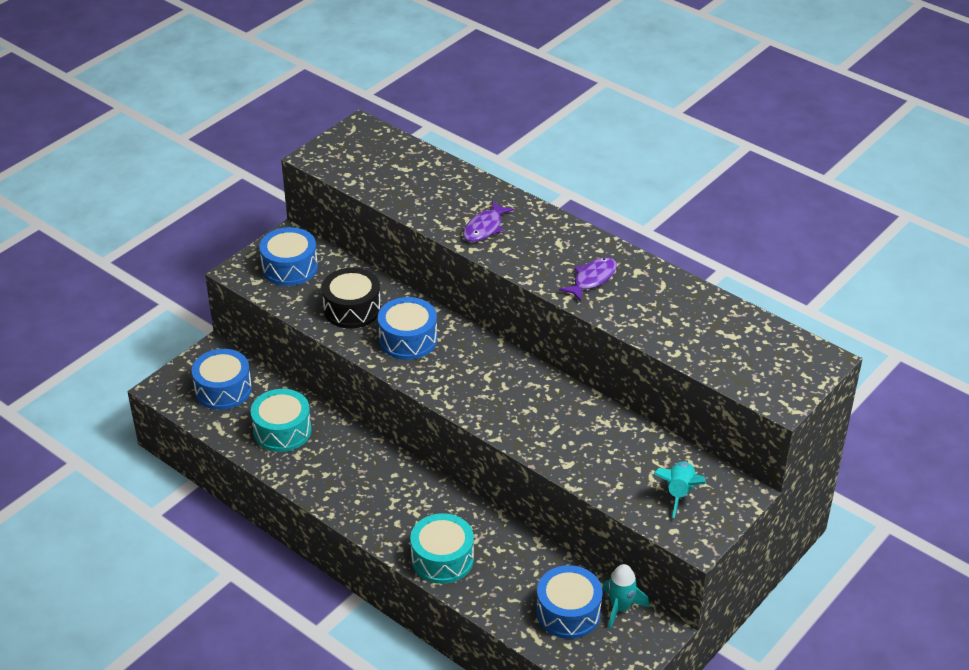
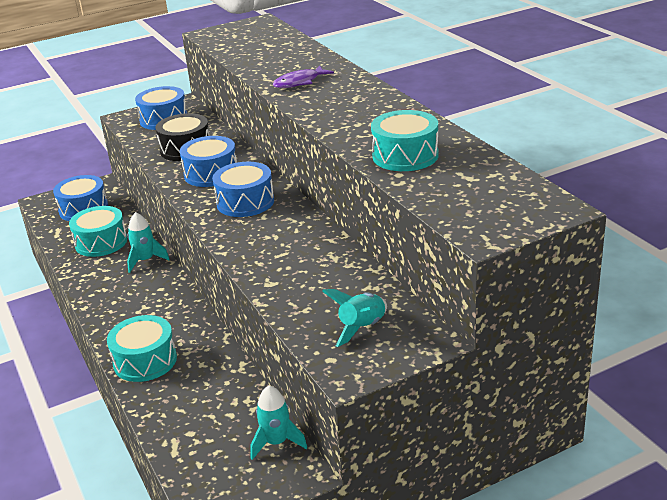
camera: 25 degrees right, 10 degrees down
blue drum [536,565,603,639] -> blue drum moved to [212,162,274,217]
purple fish [559,257,617,301] -> none
none -> turquoise rocket [127,212,170,273]
none -> turquoise drum [371,110,439,171]

